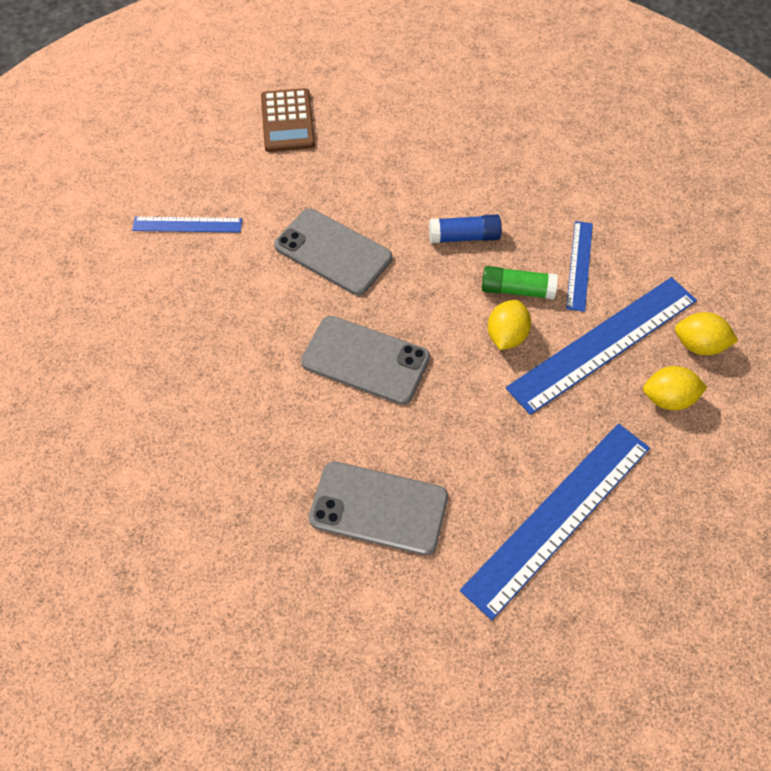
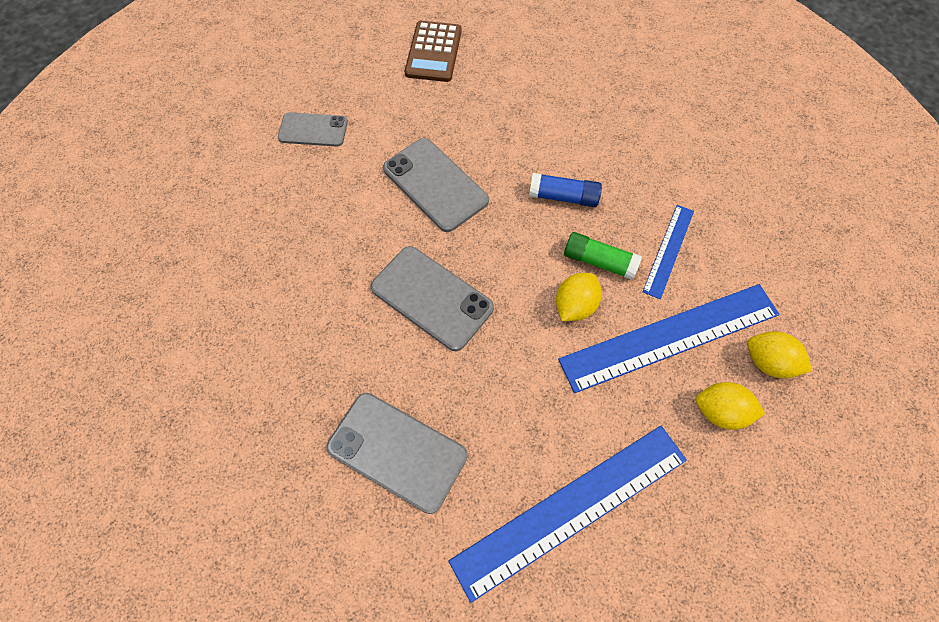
camera: 15 degrees right, 5 degrees up
blue ruler [132,217,242,233] -> grey phone [278,112,348,147]

